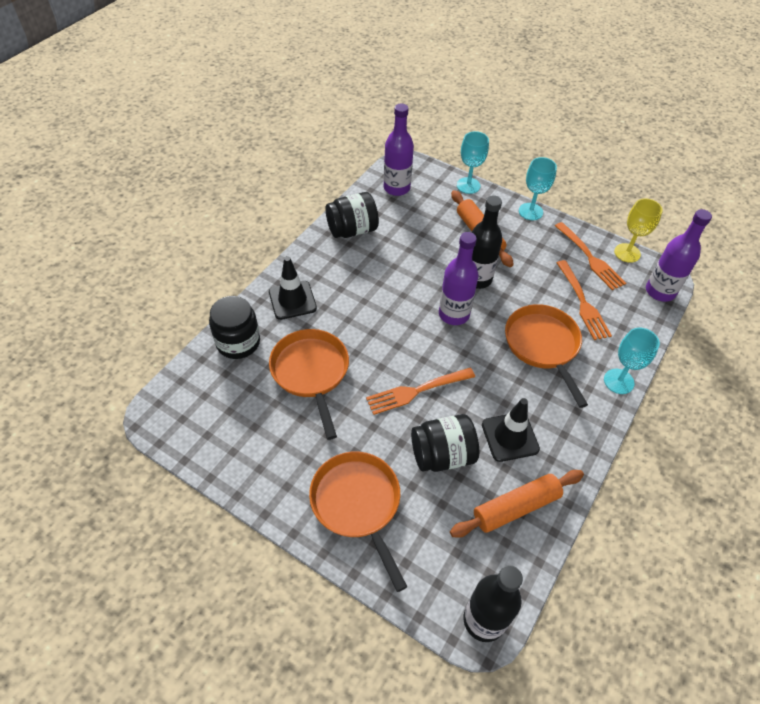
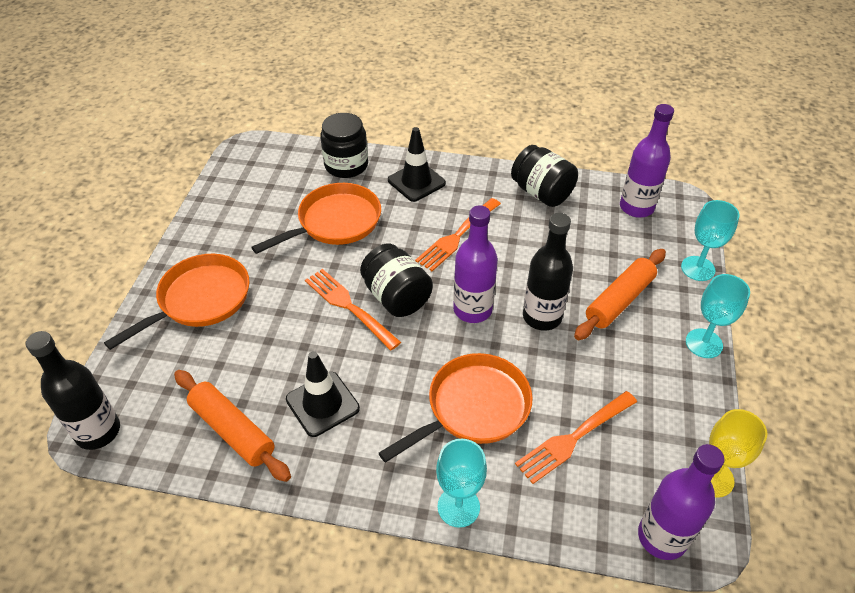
camera: 70 degrees right, 5 degrees down
black jar [411,414,479,472] -> black jar moved to [360,243,433,317]
orange fork [555,222,626,290] -> orange fork moved to [415,198,501,271]

